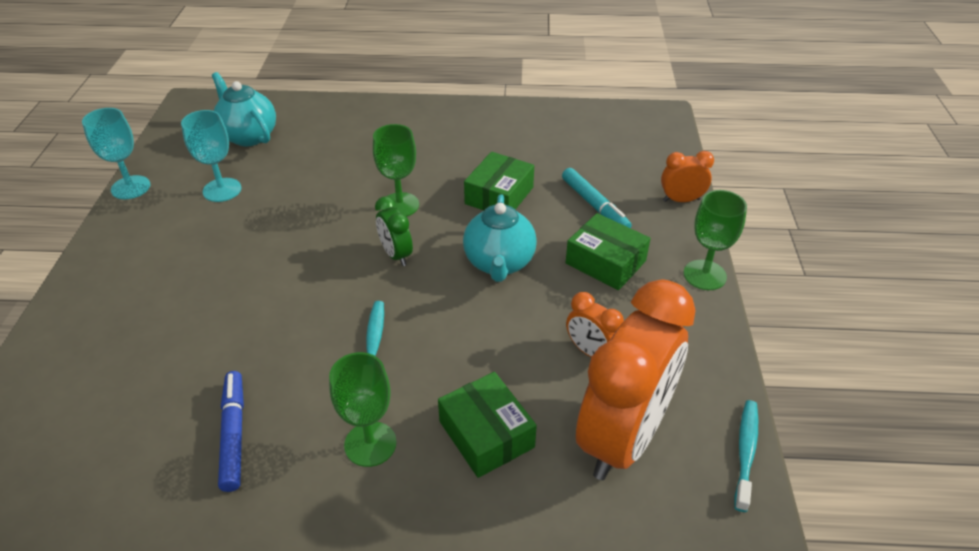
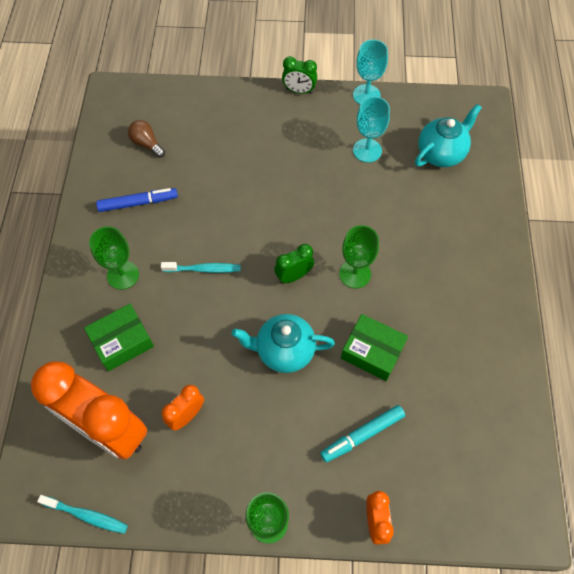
camera: 90 degrees right, 20 degrees up
green box [566,213,651,290] -> none
none -> brown light bulb [128,120,165,158]
none -> green clock [282,56,317,94]

